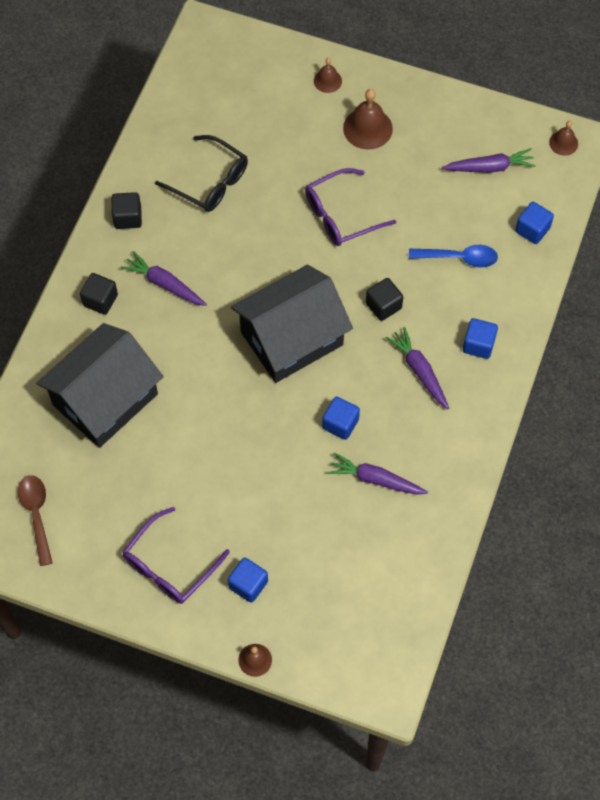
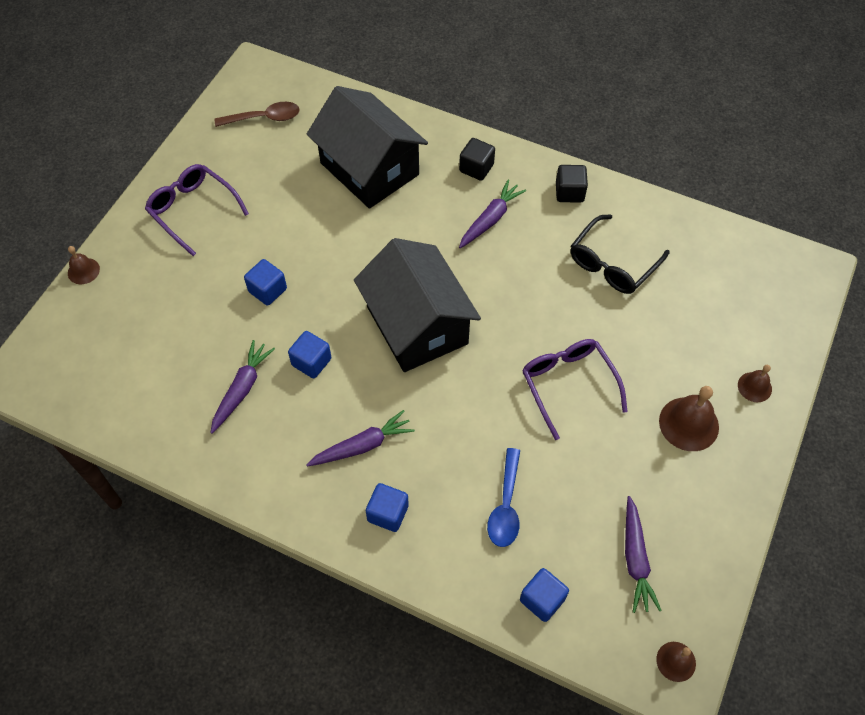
camera: 95 degrees right, 5 degrees down
blue cube [228,557,268,603] -> blue cube moved to [244,259,287,306]
black cube [366,278,403,321] -> none

